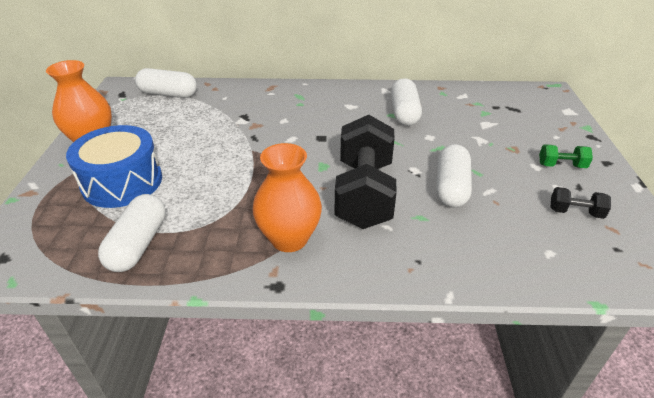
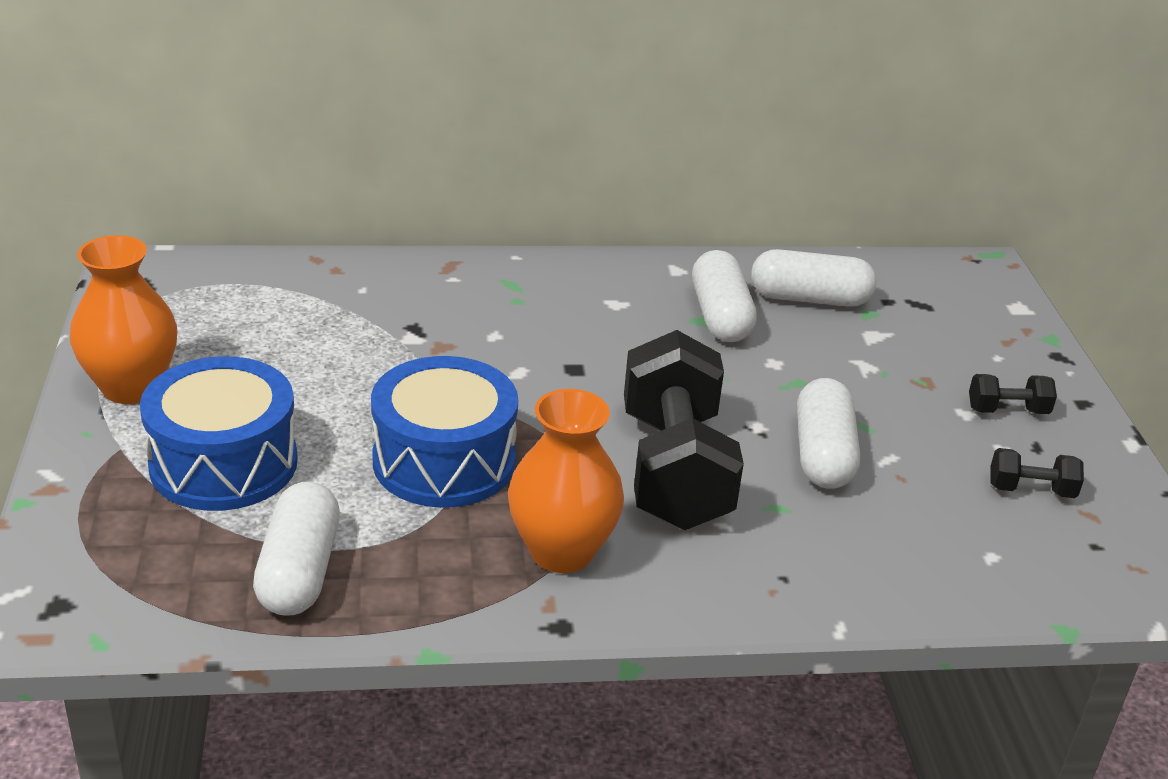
camera: 10 degrees left, 5 degrees down
white capsule [135,68,197,98] -> white capsule moved to [751,249,877,307]
green dumbbell [539,144,593,168] -> black dumbbell [969,374,1057,414]
none -> blue drum [371,356,518,508]

